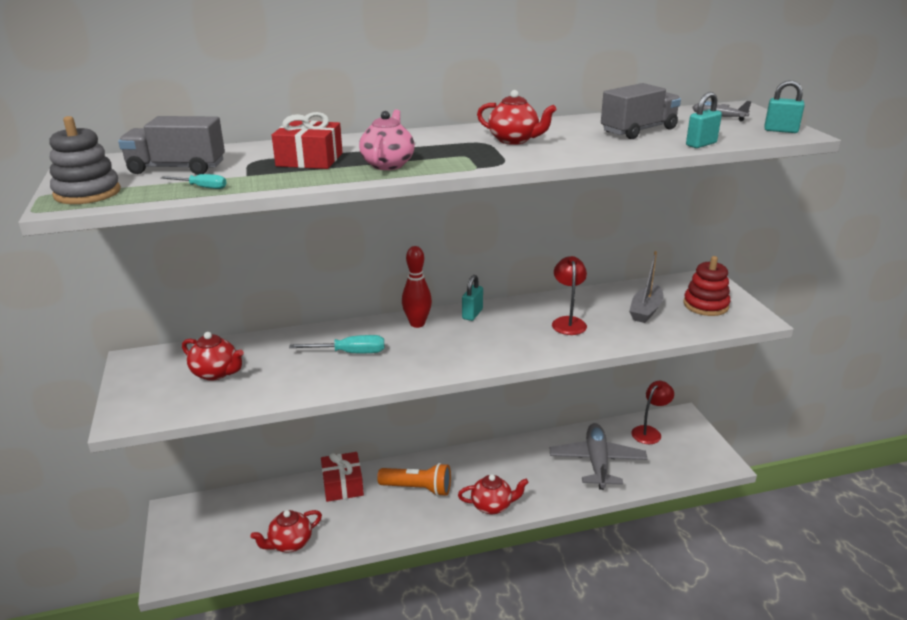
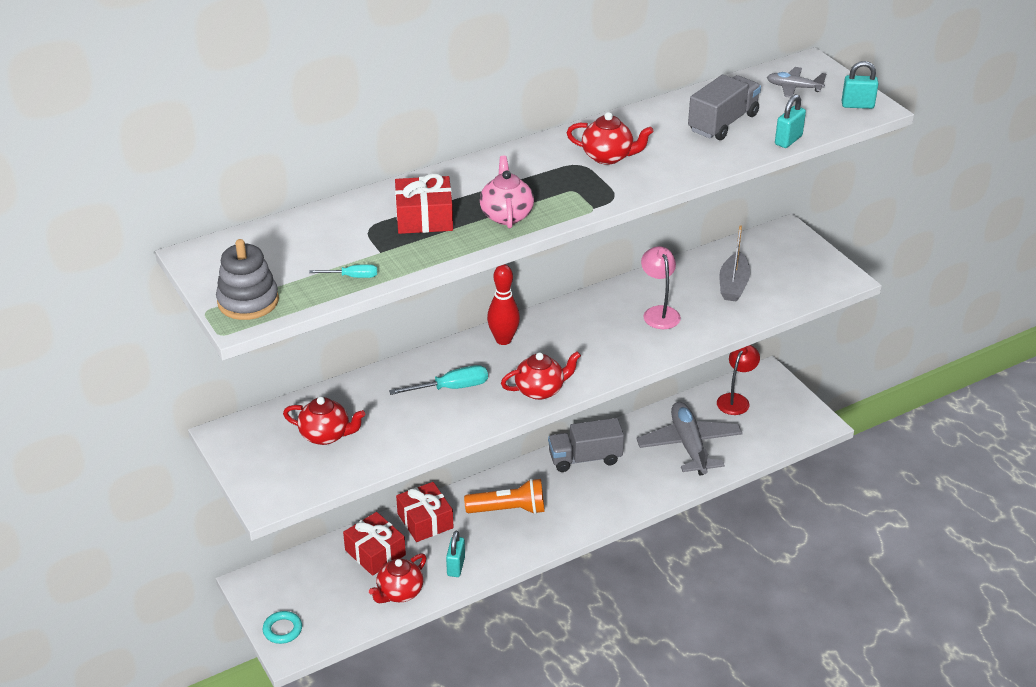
camera: 15 degrees left, 10 degrees up
grey truck [118,116,225,175] -> grey truck moved to [548,418,624,472]
red teapot [458,474,529,514] -> red teapot moved to [501,351,581,400]
turquoise padlock [462,275,483,321] -> turquoise padlock moved to [446,531,465,577]
red lamp [552,256,587,335] -> pink lamp [641,246,681,329]
red stacking toy [683,256,731,316] -> none
none -> turquoise ring [263,611,302,644]
none -> red gift [343,512,406,576]

